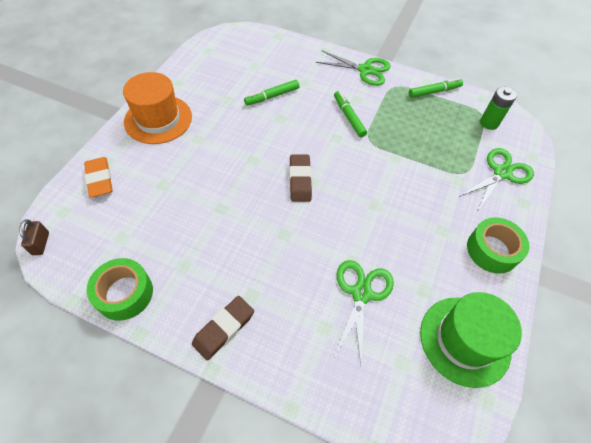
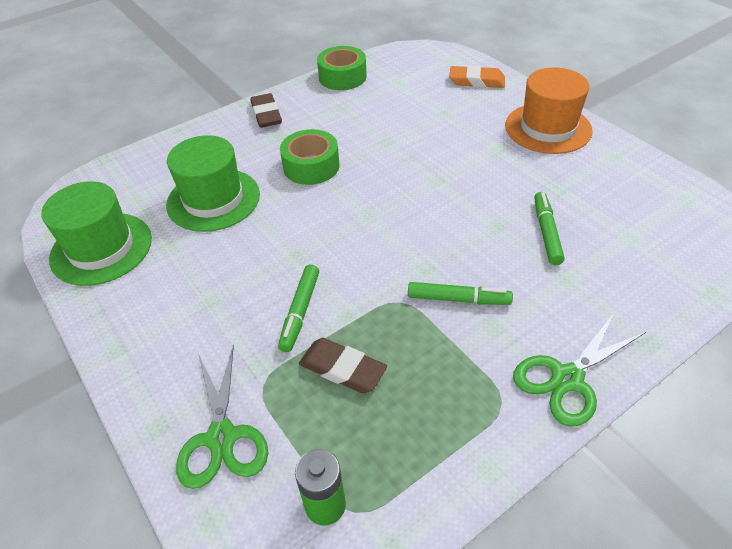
camera: 125 degrees right, 10 degrees down
brown padlock [19,219,49,255] -> none
brown eraser [289,154,312,202] -> brown eraser moved to [299,338,387,393]
green scissors [333,260,394,364] -> green hat [166,135,260,232]
green marker [409,78,463,98] -> green marker moved to [278,264,319,352]
green tape [467,217,529,274] -> green tape moved to [280,129,339,185]

